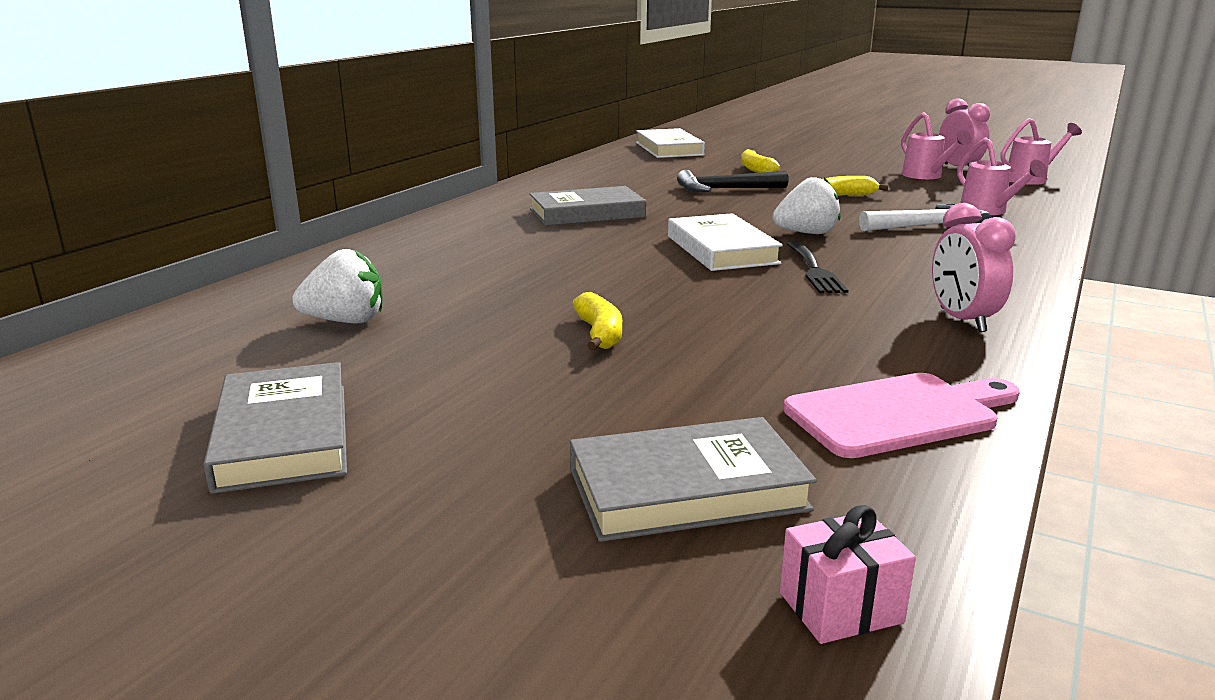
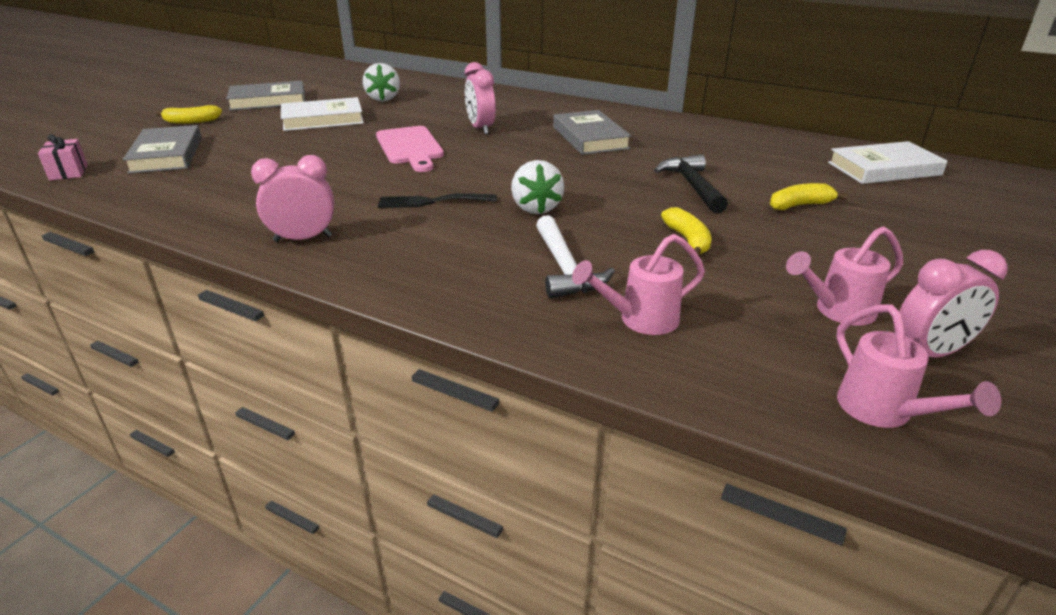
camera: 90 degrees right, 10 degrees up
yellow banana [573,292,622,351] -> yellow banana moved to [156,105,222,124]
white book [668,213,783,271] -> white book moved to [281,97,364,131]
pink cutting board [783,373,1020,458] -> pink cutting board moved to [376,126,444,172]
none -> pink clock [465,62,496,134]

